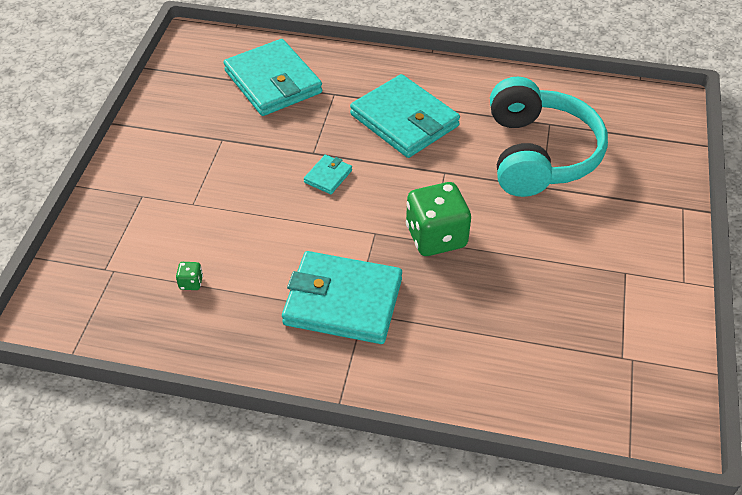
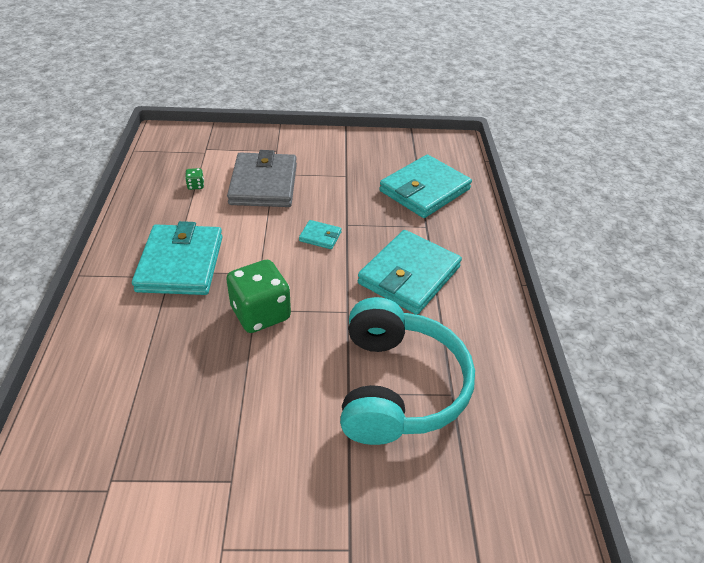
camera: 75 degrees right, 5 degrees down
turquoise headphones [490,77,608,197] -> turquoise headphones turned 75 degrees counterclockwise [340,297,475,445]
none -> grey wallet [227,150,297,207]

